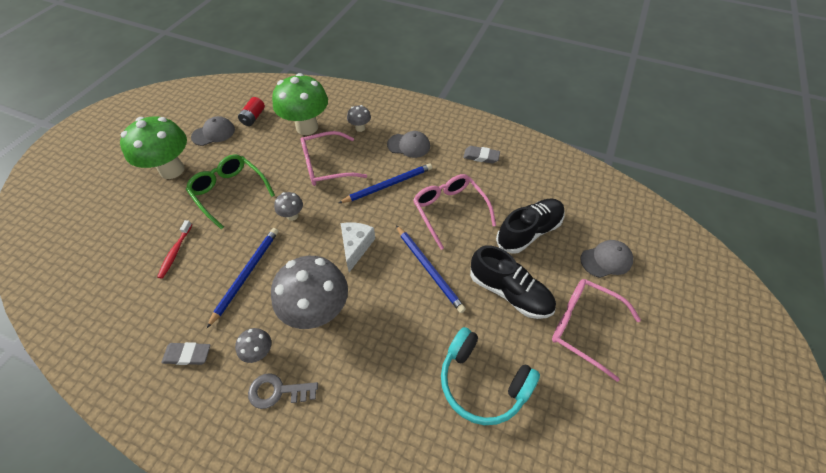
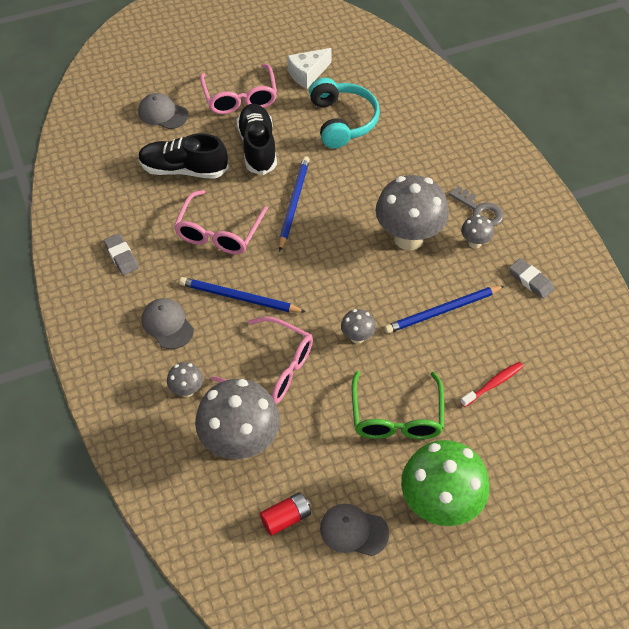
camera: 135 degrees left, 0 degrees up
green mushroom [272,73,328,135] -> grey mushroom [195,379,280,459]
white cheese [341,222,375,272] -> white cheese moved to [287,48,332,89]

